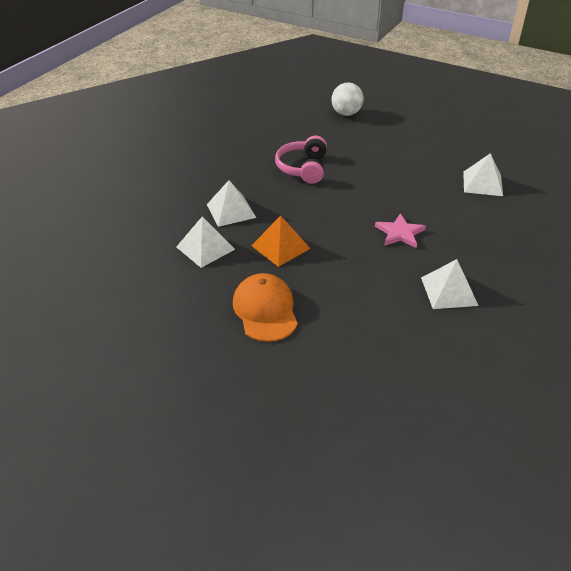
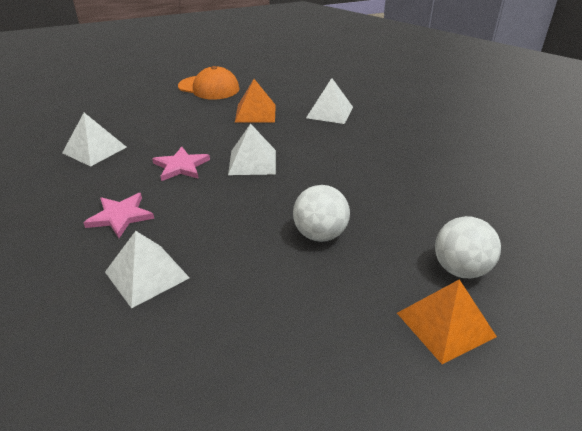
camera: 130 degrees right, 5 degrees down
white pyramid [176,217,235,268] -> white pyramid moved to [228,124,276,175]
pink headphones [275,136,327,184] -> none
none -> pink star [83,193,154,238]
none -> white ball [293,185,350,242]
none -> orange pyramid [397,279,497,364]

